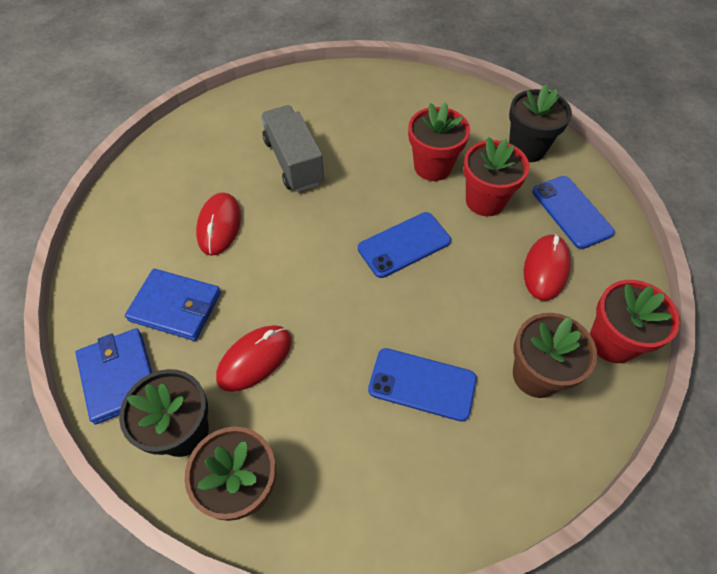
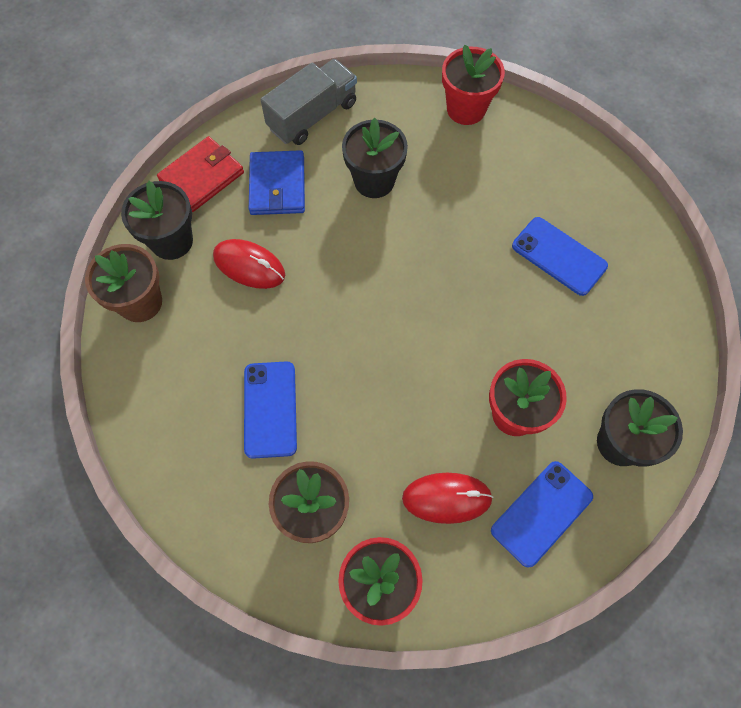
camera: 70 degrees right, 10 degrees up
blue wallet [76,328,152,424] -> red wallet [157,136,244,212]
red mouse [196,192,241,256] -> black flower pot [342,117,408,198]
grey truck [261,105,324,192] -> grey truck moved to [261,59,357,145]
blue phone [358,212,451,278] -> blue phone moved to [512,217,608,296]
red flower pot [408,102,470,181] -> red flower pot moved to [442,45,505,125]

